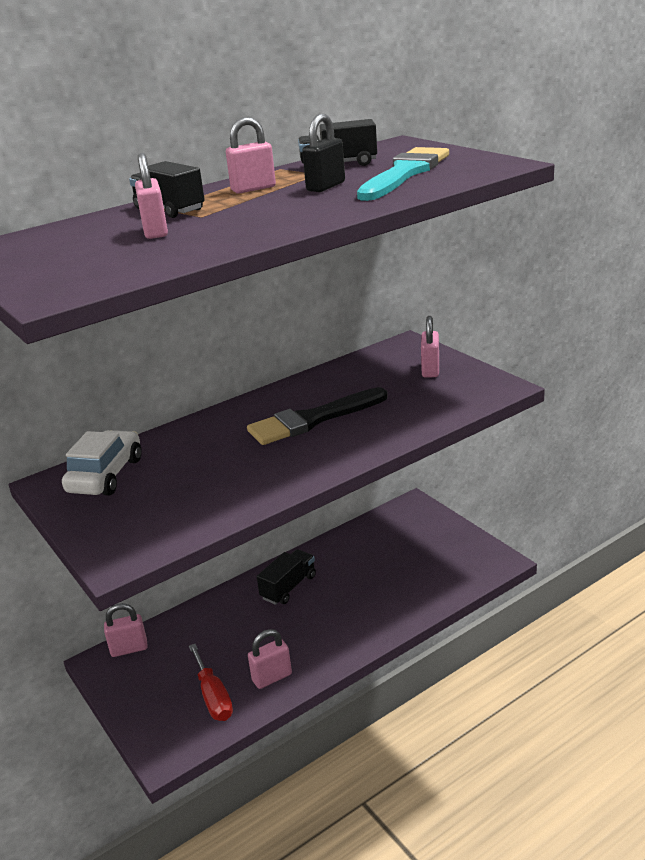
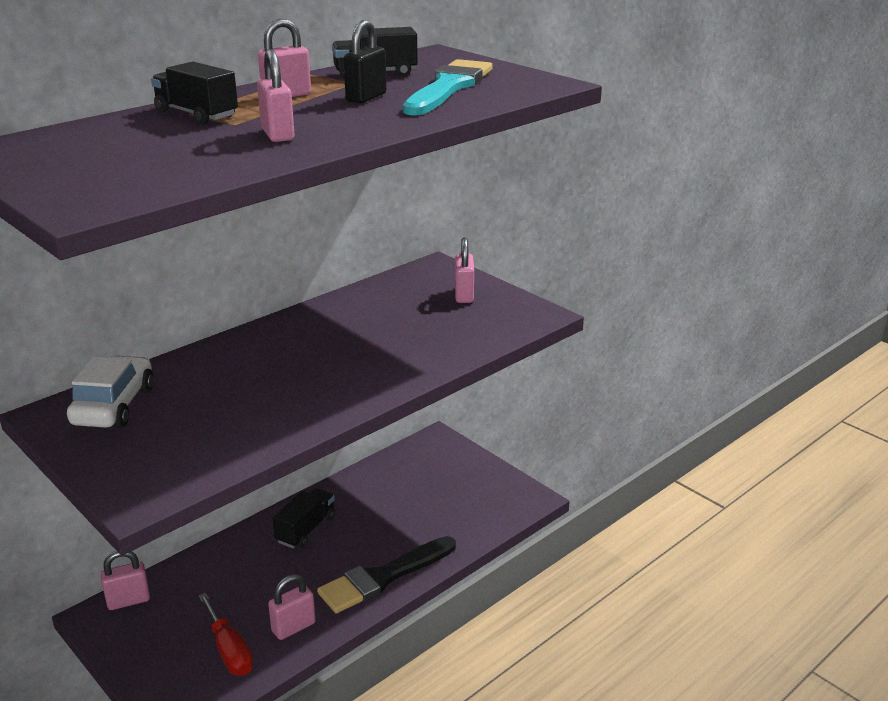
camera: 10 degrees left, 0 degrees up
pink padlock [135,153,168,239] -> pink padlock moved to [257,49,295,142]
black brush [247,387,388,445] -> black brush moved to [317,536,456,613]

